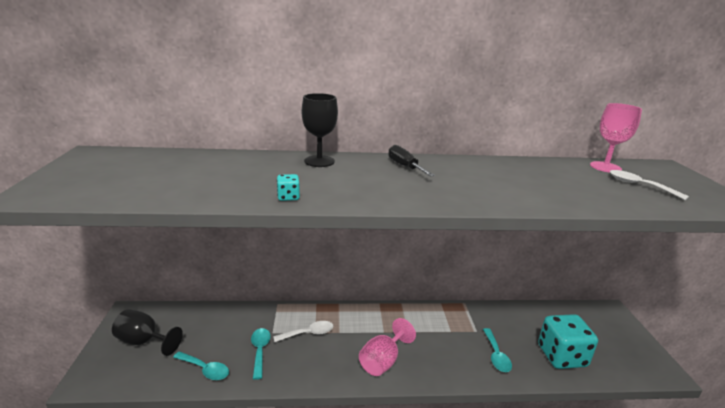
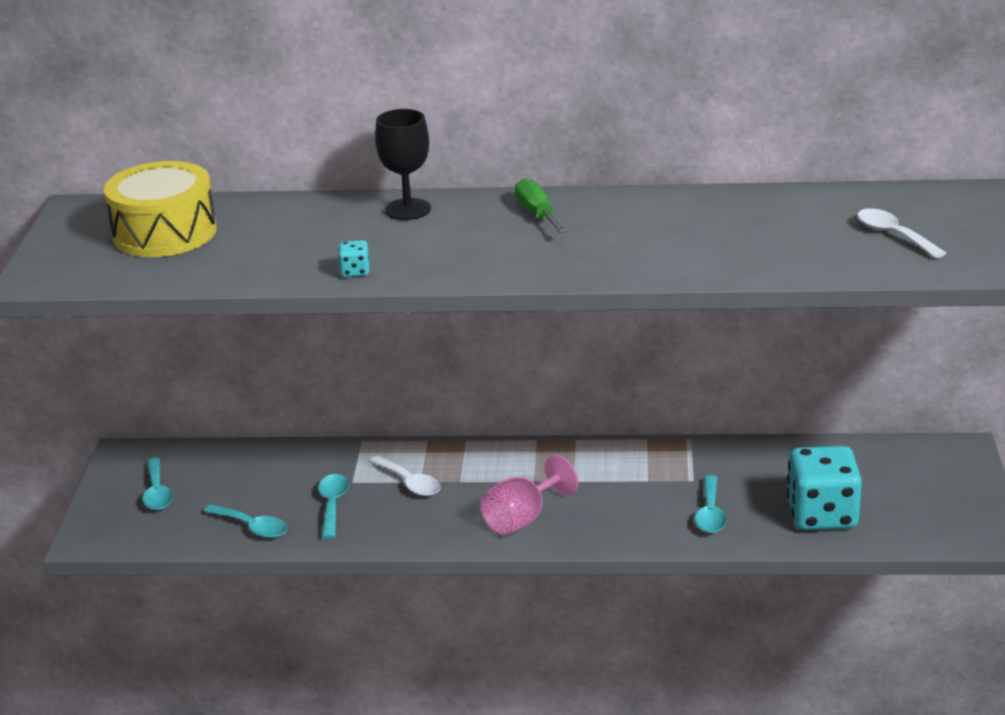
camera: 10 degrees right, 5 degrees up
black goblet [112,309,183,356] -> turquoise spoon [142,458,173,510]
white spoon [273,321,333,342] -> white spoon turned 60 degrees clockwise [369,455,441,496]
black screwdriver [388,145,435,176] -> green screwdriver [515,178,567,233]
pink goblet [590,103,642,173] -> none
none -> yellow drum [104,161,217,257]

